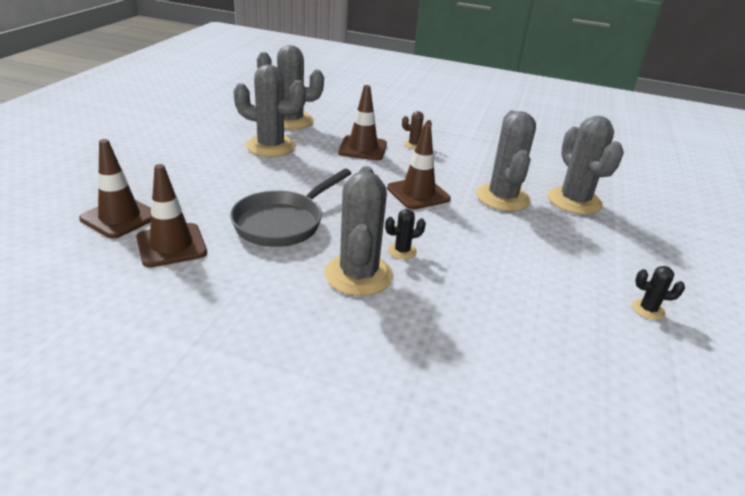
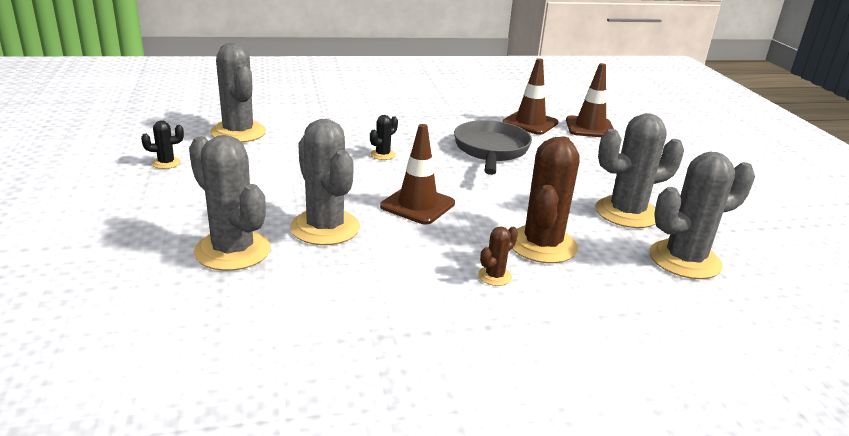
camera: 150 degrees right, 5 degrees down
grey cactus [325,166,393,296] -> grey cactus moved to [210,43,266,143]
brown traffic cone [338,85,387,160] -> brown cactus [512,136,580,263]

